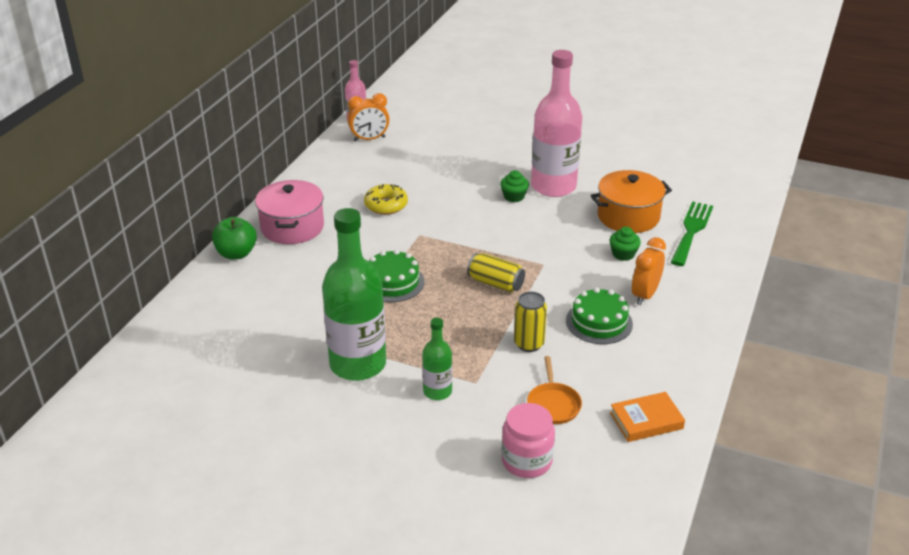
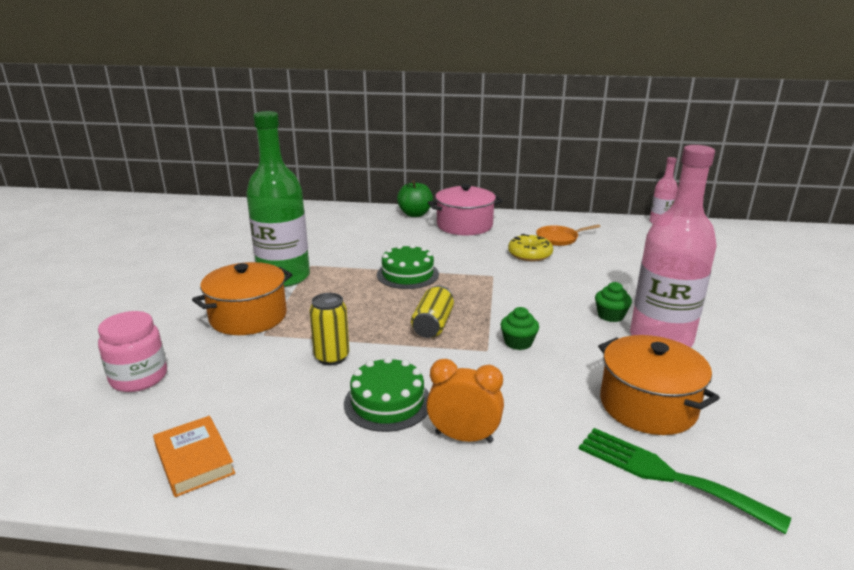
camera: 75 degrees right, 10 degrees down
orange clock [347,93,389,141] -> none
green bottle [422,318,452,400] -> orange pot [192,262,292,335]
orange pan [527,356,582,424] -> orange pan moved to [536,224,600,246]
green cupcake [610,227,641,261] -> green cupcake moved to [501,307,539,350]
green fork [671,201,713,266] -> green fork turned 150 degrees counterclockwise [579,428,791,534]

